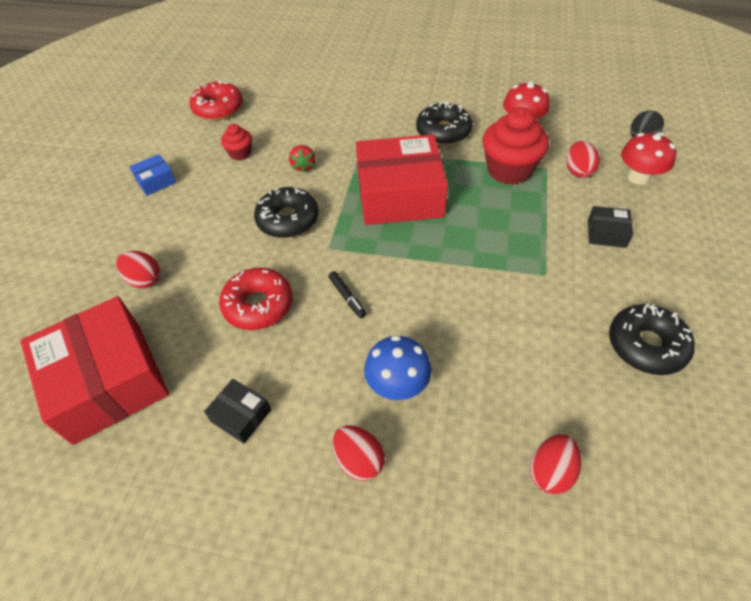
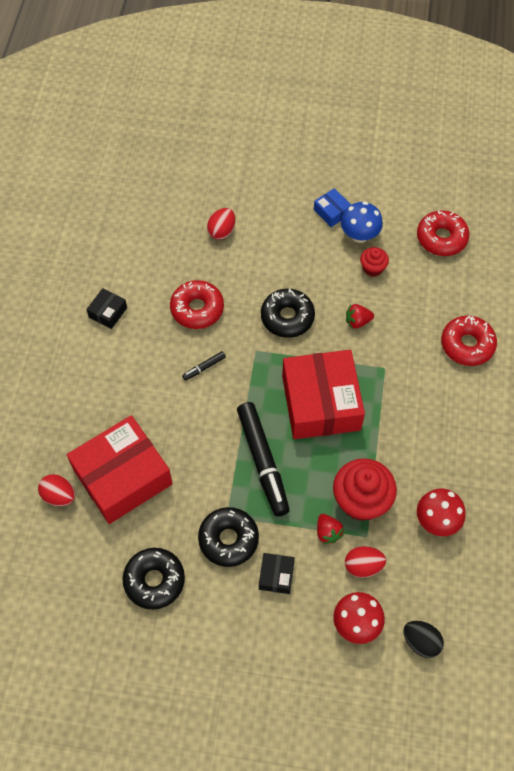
camera: 85 degrees right, 10 degrees up
red box [20,296,169,445] -> red box moved to [67,415,173,524]
red egg [333,425,385,481] -> none
blue mushroom [364,335,432,400] -> blue mushroom moved to [341,201,383,243]
black donut [416,101,472,145] -> black donut moved to [198,507,259,567]
none -> black marker [237,402,290,517]
none -> red strawberry [317,514,343,544]
none -> red donut [441,316,497,366]

